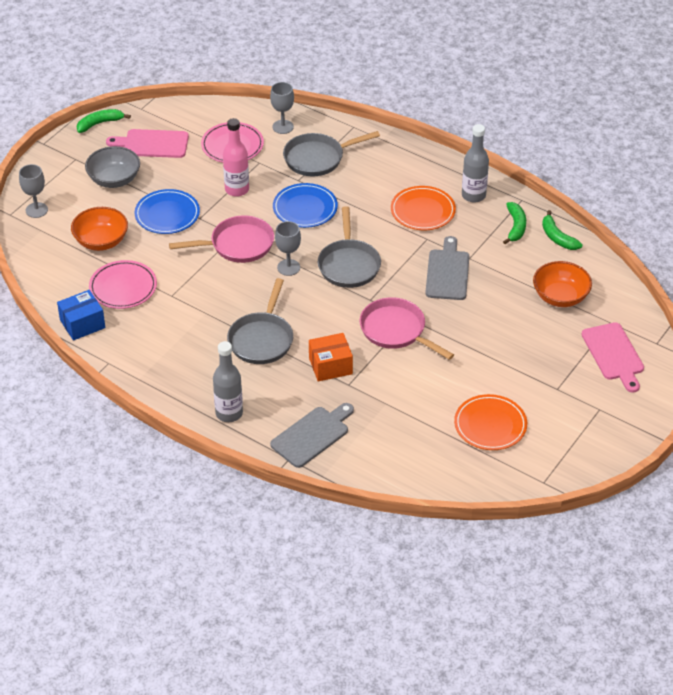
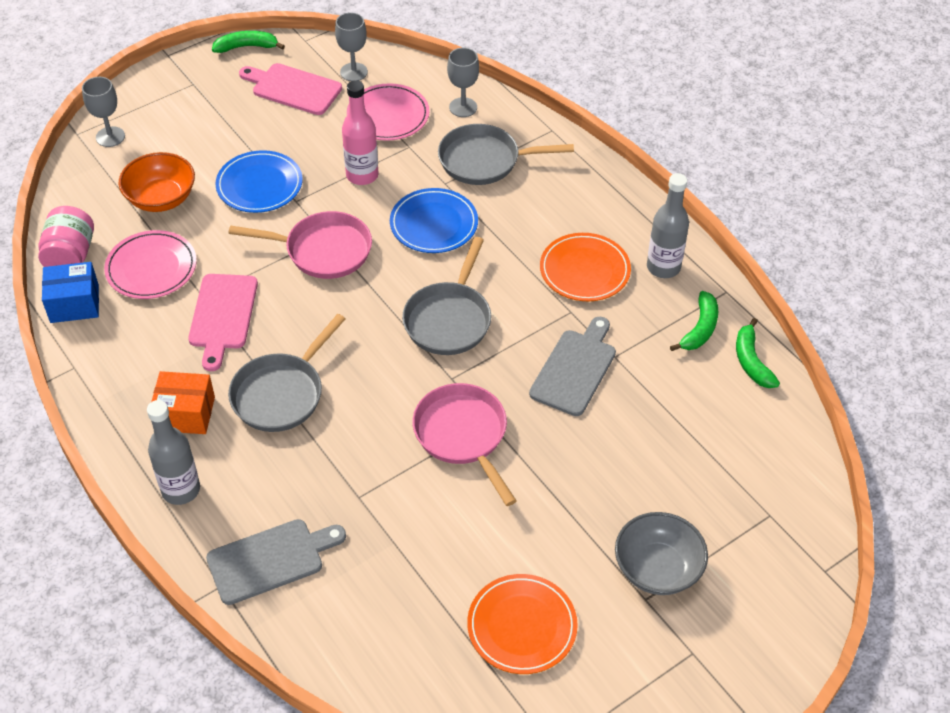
camera: 20 degrees right, 5 degrees up
grey bowl [85,146,140,188] -> grey bowl moved to [615,512,708,595]
grey goblet [275,221,301,276] -> grey goblet moved to [335,13,368,81]
orange box [309,333,353,381] -> orange box moved to [151,371,215,434]
orange bowl [533,261,592,307] -> none
pink cutting board [581,322,644,393] -> pink cutting board moved to [188,274,258,371]
none -> pink jar [38,206,94,267]

